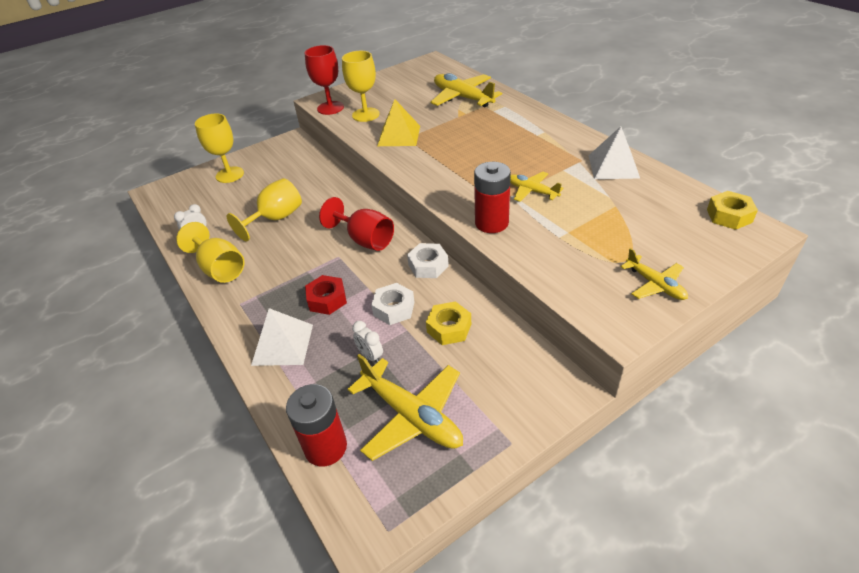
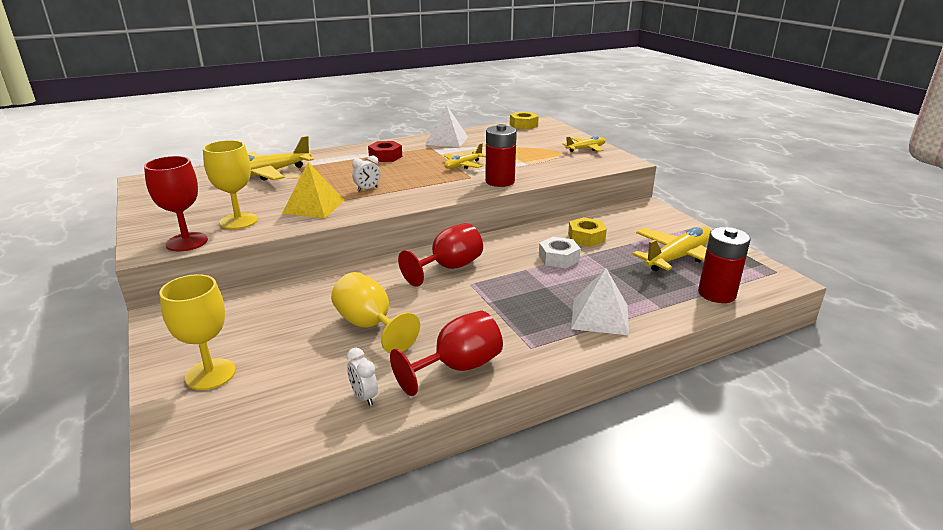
camera: 85 degrees left, 15 degrees down
yellow goblet [176,222,245,283] -> red goblet [390,310,503,396]
red nut [305,275,347,315] -> red nut moved to [368,141,402,162]
white clock [352,321,383,362] -> white clock moved to [352,155,380,191]
white nut [407,243,449,278] -> none

